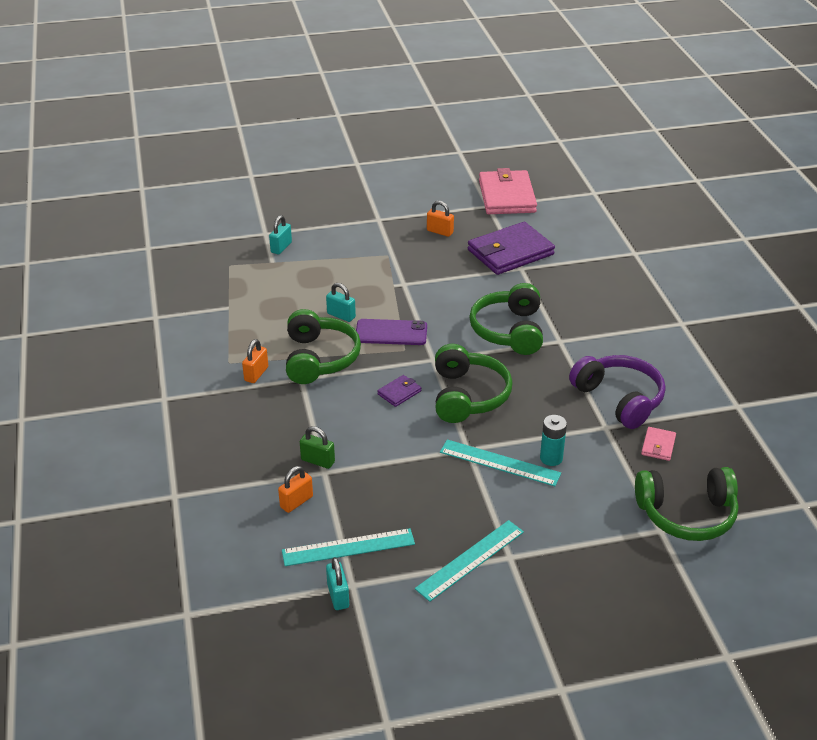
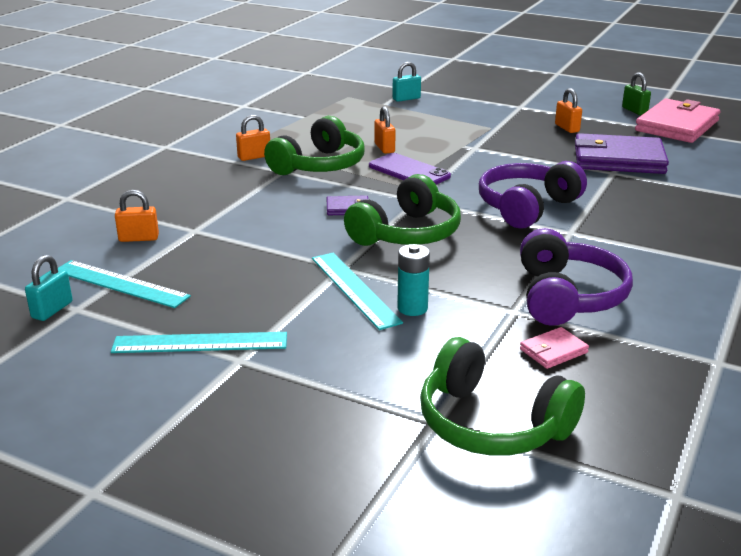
camera: 40 degrees right, 10 degrees down
green padlock [300,426,335,469] -> green padlock moved to [622,72,651,115]
turquoise padlock [326,283,356,322] -> orange padlock [374,106,396,154]
green headphones [469,283,543,355] -> purple headphones [479,161,587,229]

